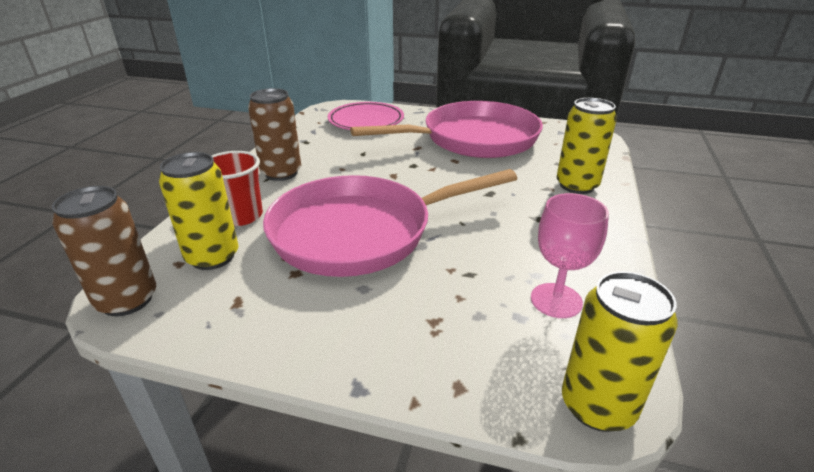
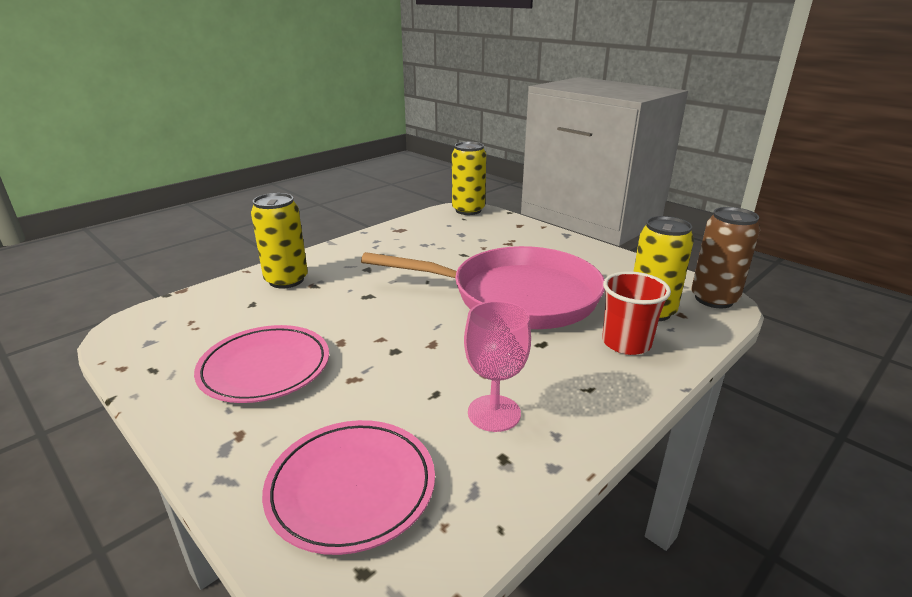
camera: 150 degrees left, 5 degrees down
brown can [248,88,301,181] -> none
pink pan [350,101,543,158] -> pink plate [194,325,329,403]
pink goblet [531,193,609,318] -> pink goblet moved to [464,301,531,432]

